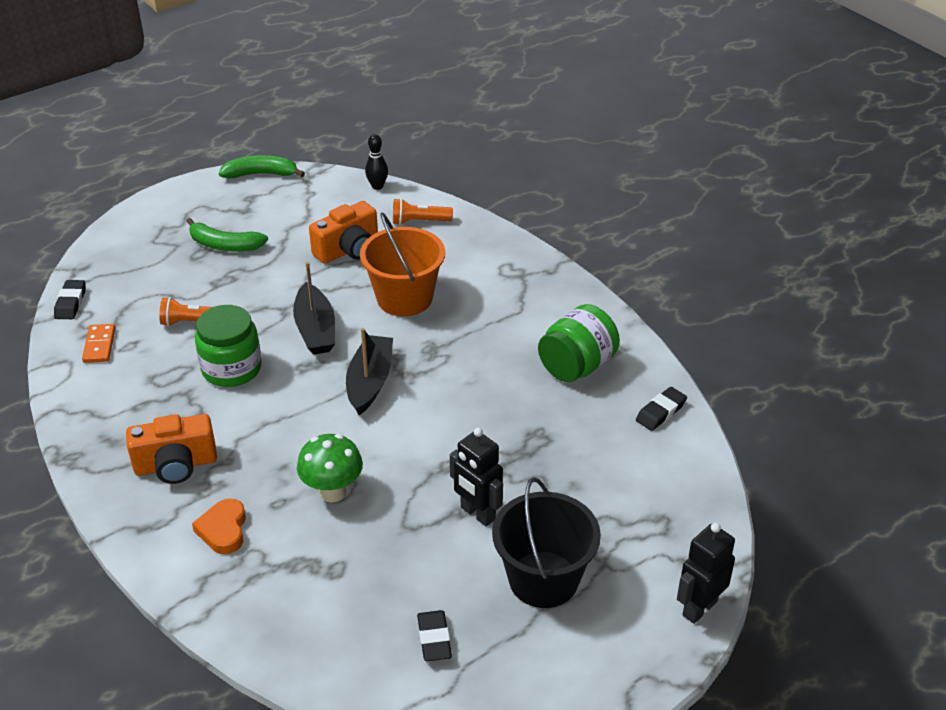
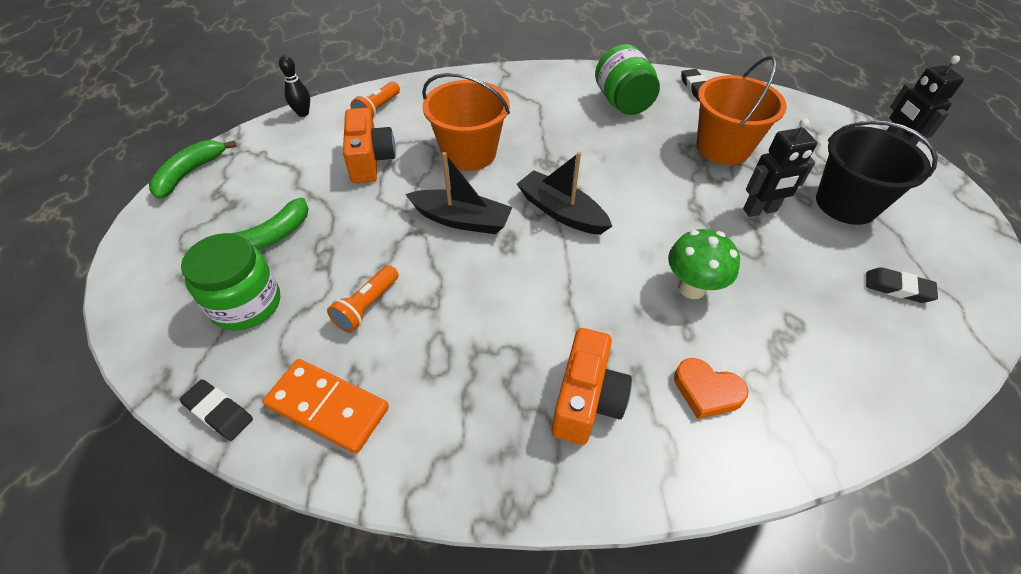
camera: 60 degrees left, 10 degrees up
orange domino [82,324,115,363] -> orange domino [263,359,389,454], size x1.62
green jar [195,305,262,387] -> green jar moved to [181,233,280,331]
none -> orange bucket [696,56,787,165]

